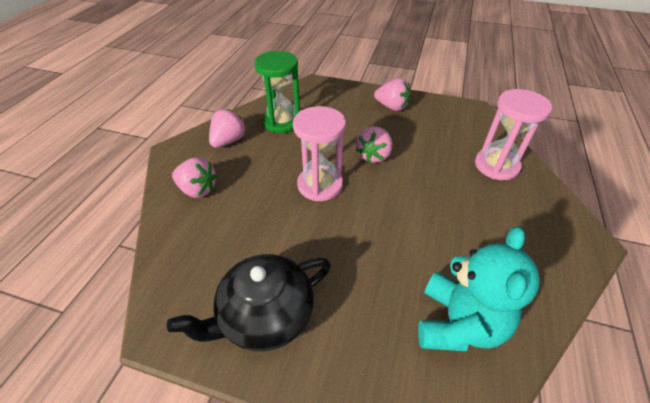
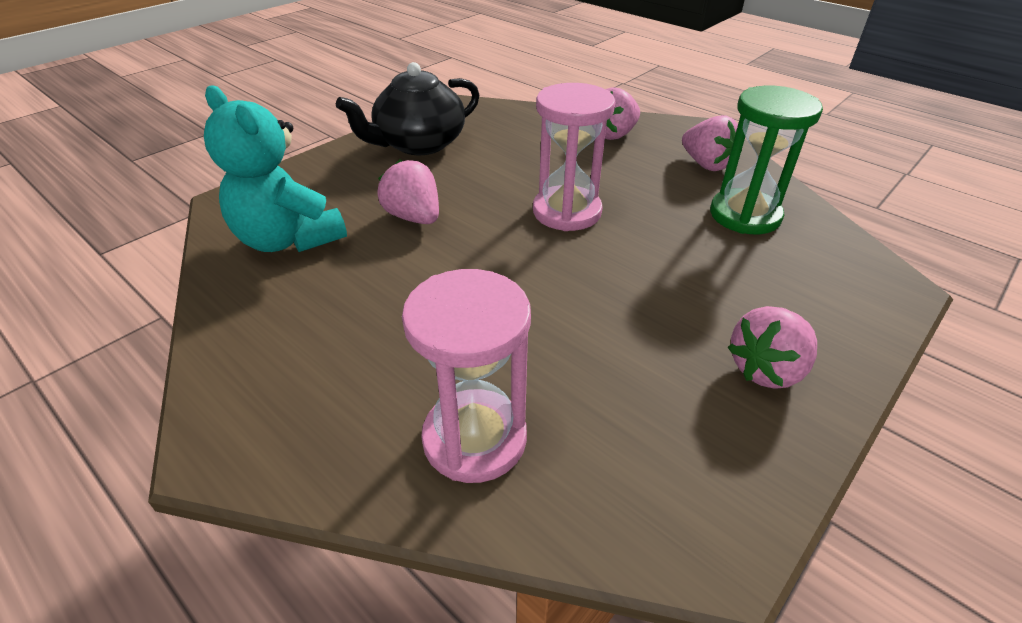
camera: 115 degrees right, 5 degrees down
black teapot [167,254,331,351] -> black teapot turned 120 degrees counterclockwise [336,62,479,155]
pink strawberry [356,126,392,163] -> pink strawberry moved to [377,160,439,224]

